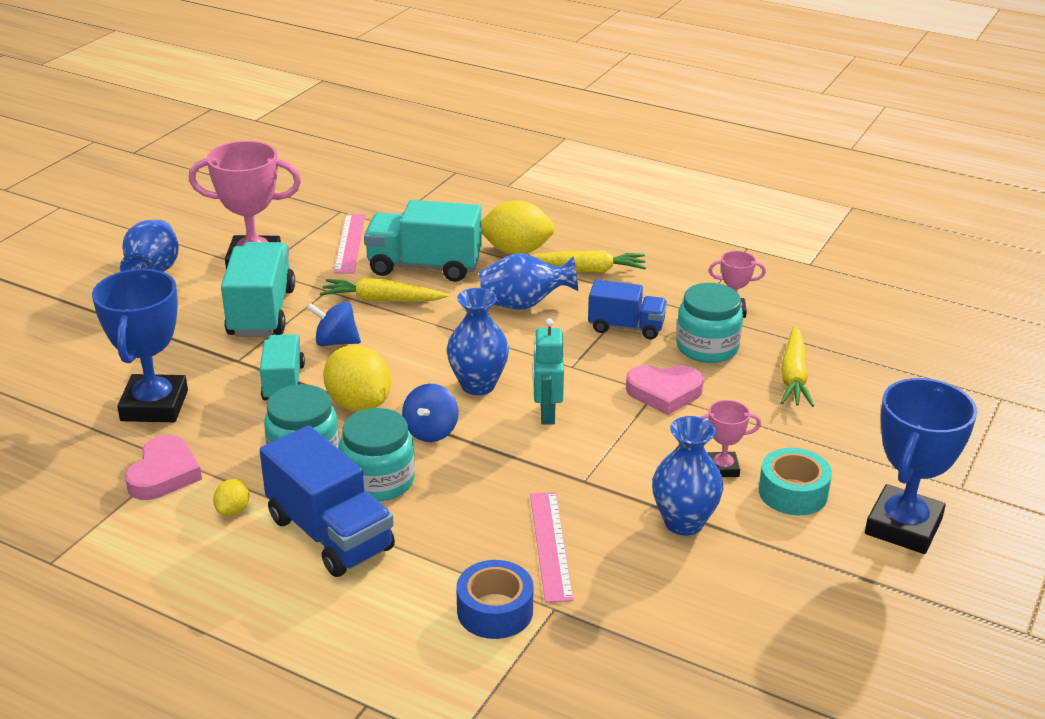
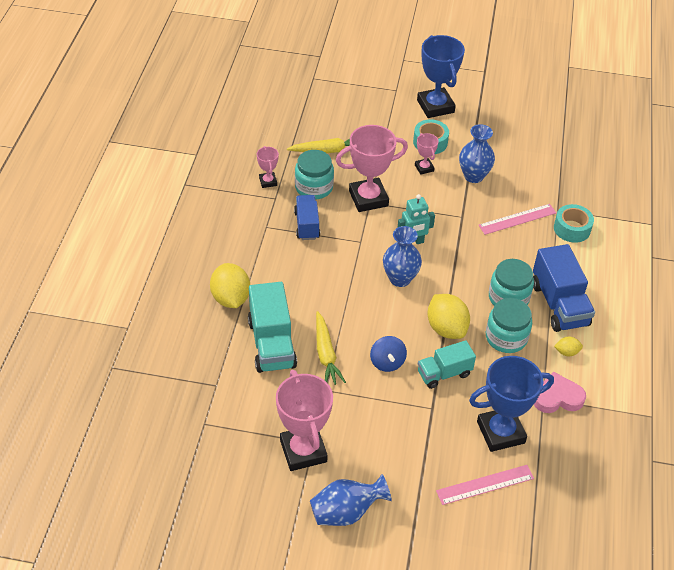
camera: 110 degrees left, 15 degrees up
turquoise truck [221,242,295,336] -> none
blue truck [260,426,395,577] -> blue truck turned 135 degrees clockwise [533,244,595,332]
yellow lemon [323,345,391,412] -> yellow lemon turned 60 degrees counterclockwise [427,294,470,339]
pink ruler [334,214,365,273] -> pink ruler moved to [436,465,534,505]
blue spinning top [402,384,459,442] -> none
blue tape [456,560,534,639] -> turquoise tape [554,204,594,243]
blue vase [479,253,578,310] -> none
yellow carrot [531,250,646,273] -> none
pink heart [626,365,704,415] -> pink trophy [336,125,408,212]
blue trophy [865,378,977,554] -> blue trophy turned 60 degrees clockwise [417,35,465,118]

